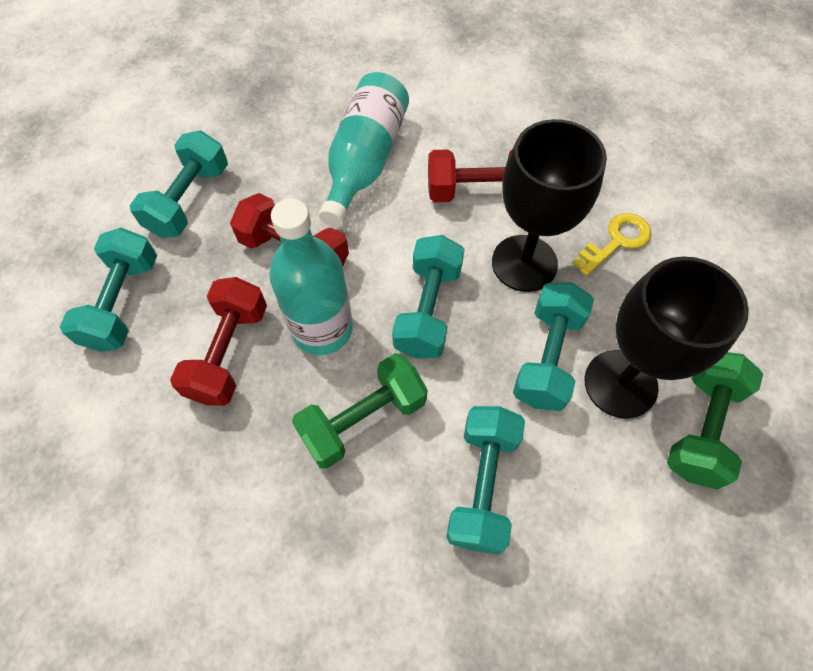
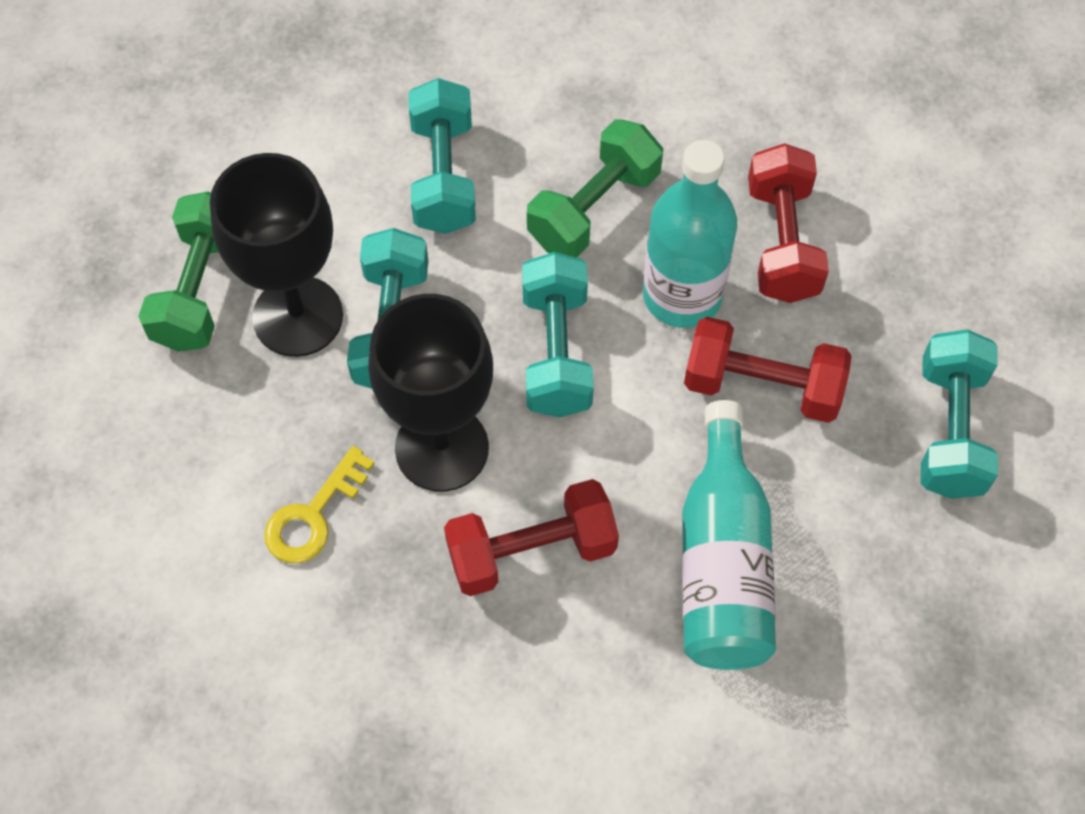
camera: 165 degrees right, 0 degrees up
turquoise dumbbell [60,228,157,352] -> none

